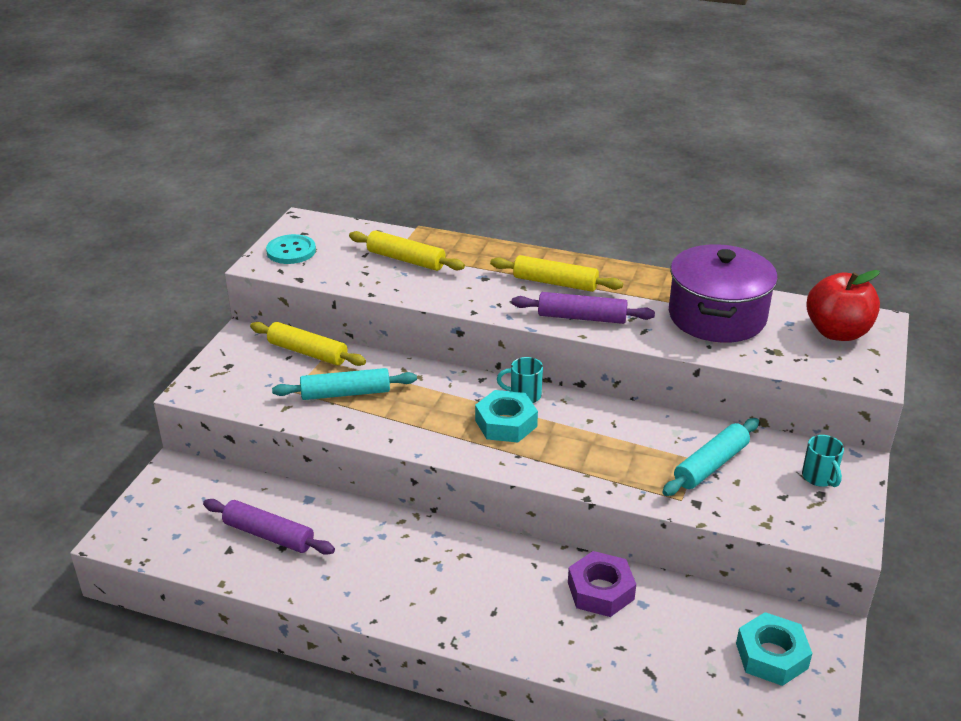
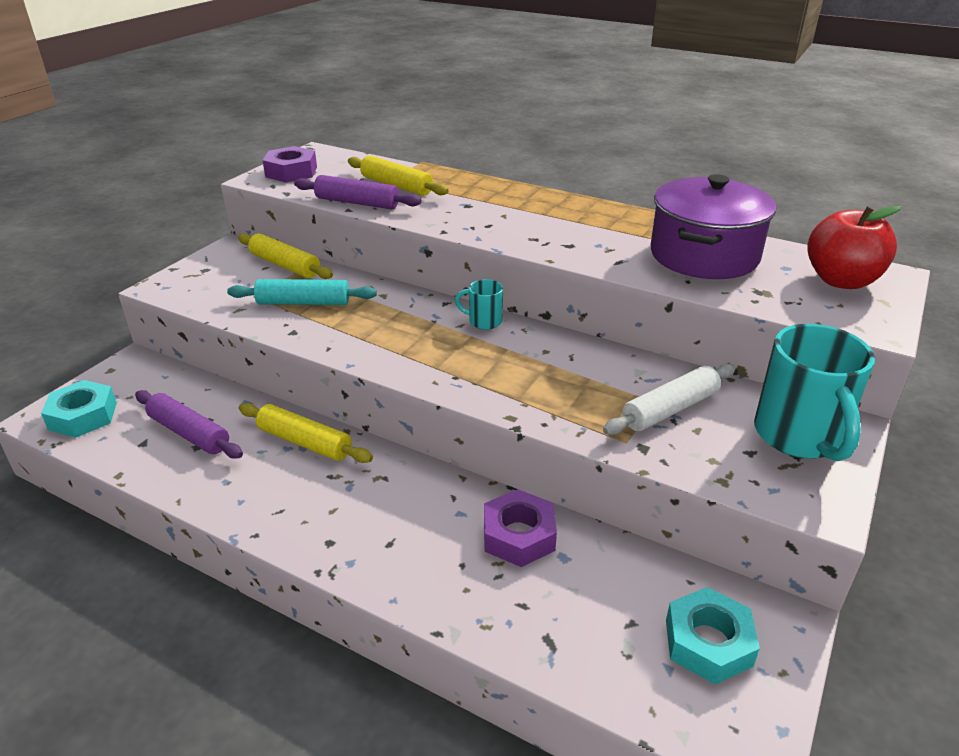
camera: 10 degrees right, 0 degrees up
turquoise button [266,234,316,264] -> purple nut [262,146,317,182]
turquoise nut [475,390,538,443] -> turquoise nut moved to [41,380,117,438]
yellow rolling pin [490,255,623,292] -> yellow rolling pin moved to [239,403,373,463]
purple rolling pin [512,292,655,324] -> purple rolling pin moved to [294,175,421,209]
turquoise rolling pin [662,418,759,496] -> white rolling pin [603,363,736,435]
turquoise mug [802,435,844,487] -> turquoise mug [754,324,875,461], size x2.13

